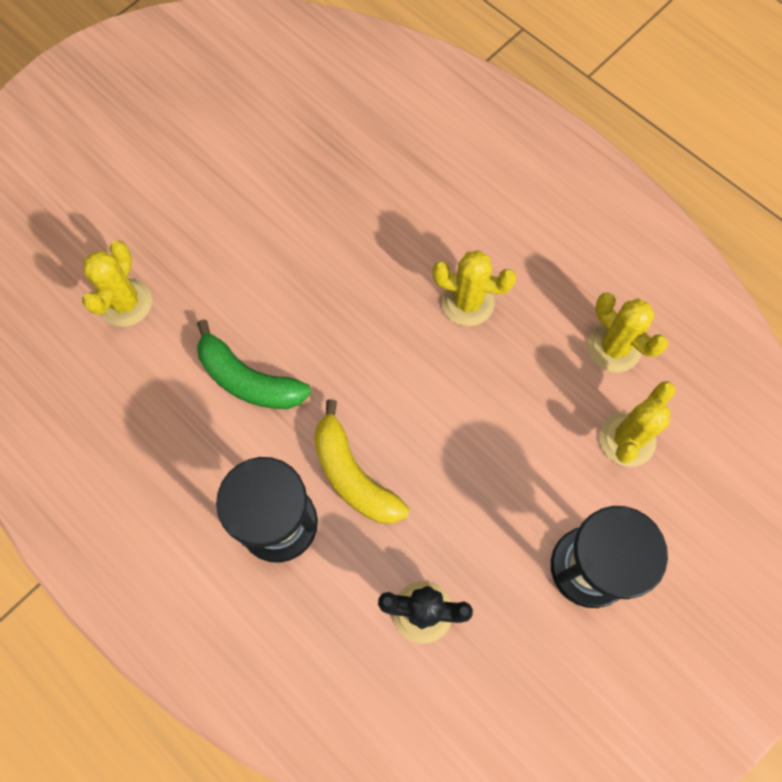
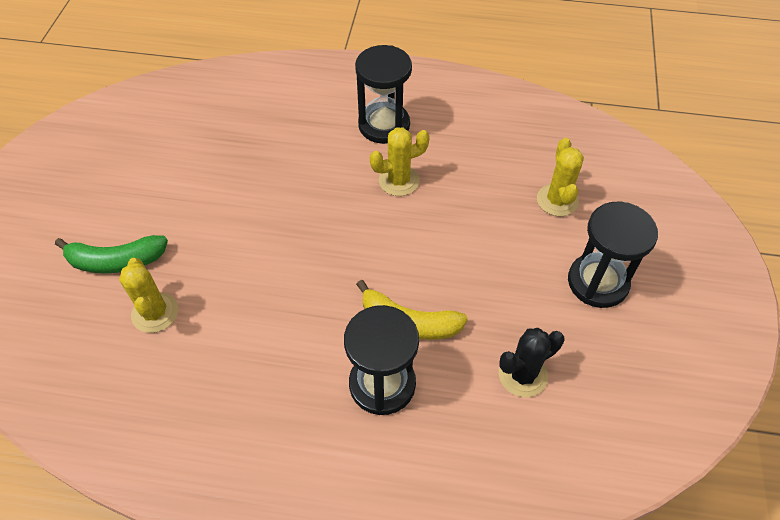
camera: 35 degrees left, 15 degrees down
green banana [197,319,311,409] -> green banana moved to [55,235,168,273]
yellow cactus [588,292,668,372] -> none
none -> black hourglass [355,45,412,144]

